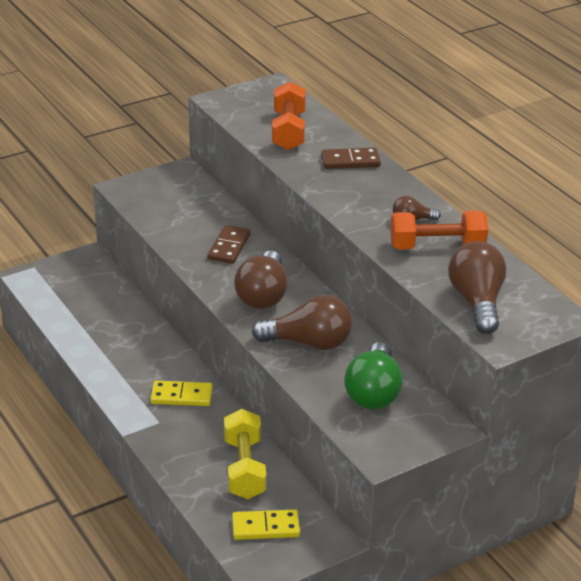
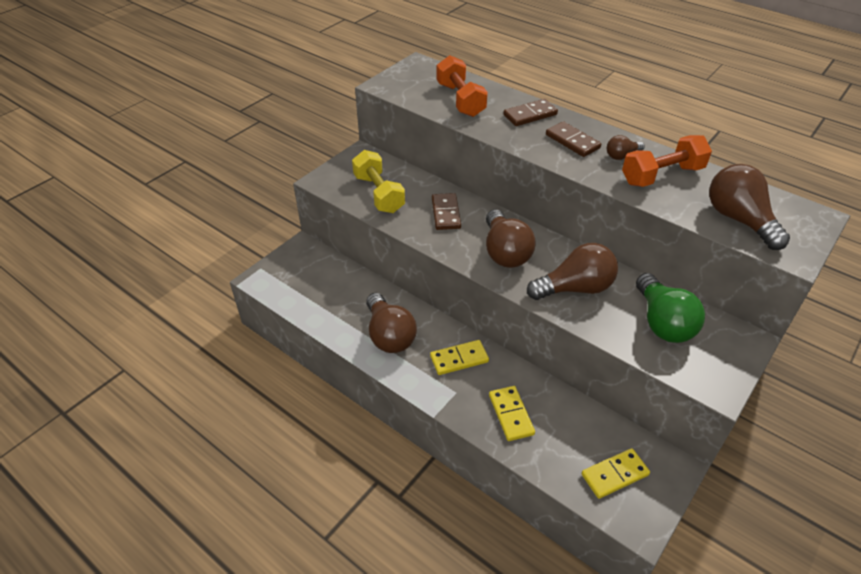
camera: 20 degrees left, 10 degrees up
yellow dumbbell [224,409,266,499] -> yellow dumbbell moved to [352,150,405,213]
none -> brown light bulb [366,293,417,353]
none -> yellow domino [489,386,535,441]
none -> brown domino [546,121,602,157]

